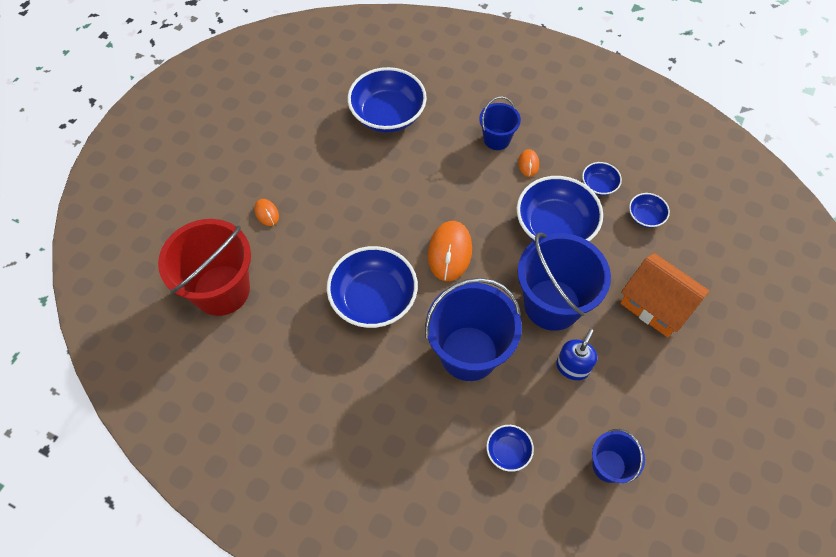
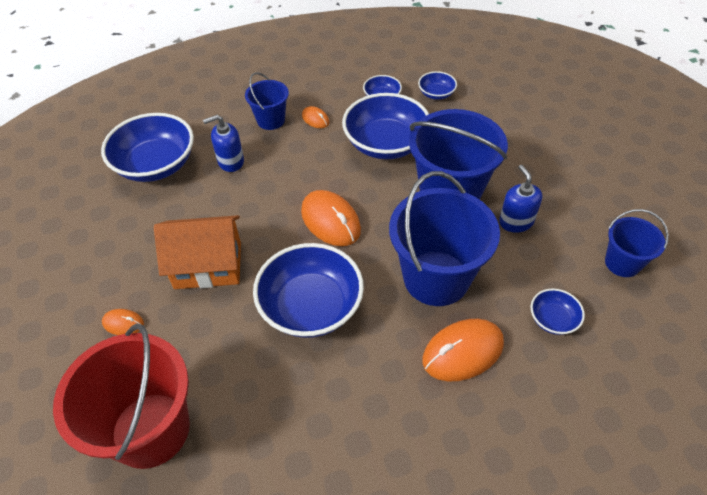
camera: 45 degrees left, 10 degrees down
orange house [621,253,709,337] -> orange house moved to [154,215,241,289]
none -> blue soap dispenser [203,115,244,172]
none -> orange mouse [423,319,504,382]

